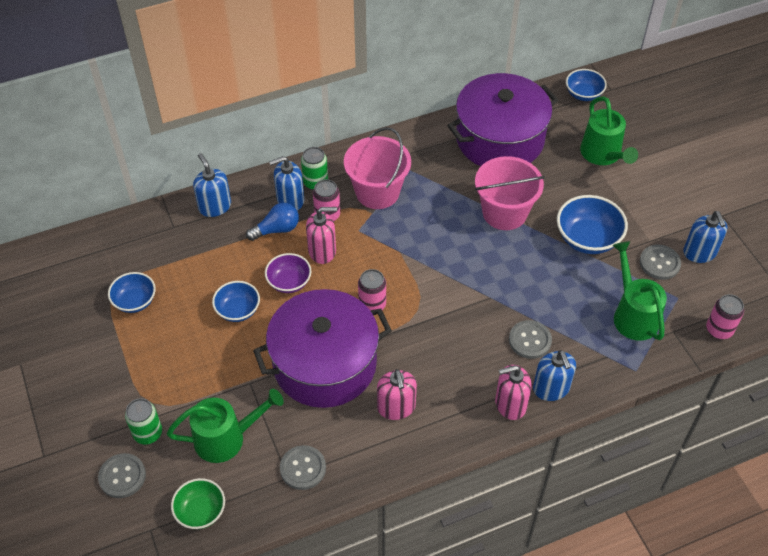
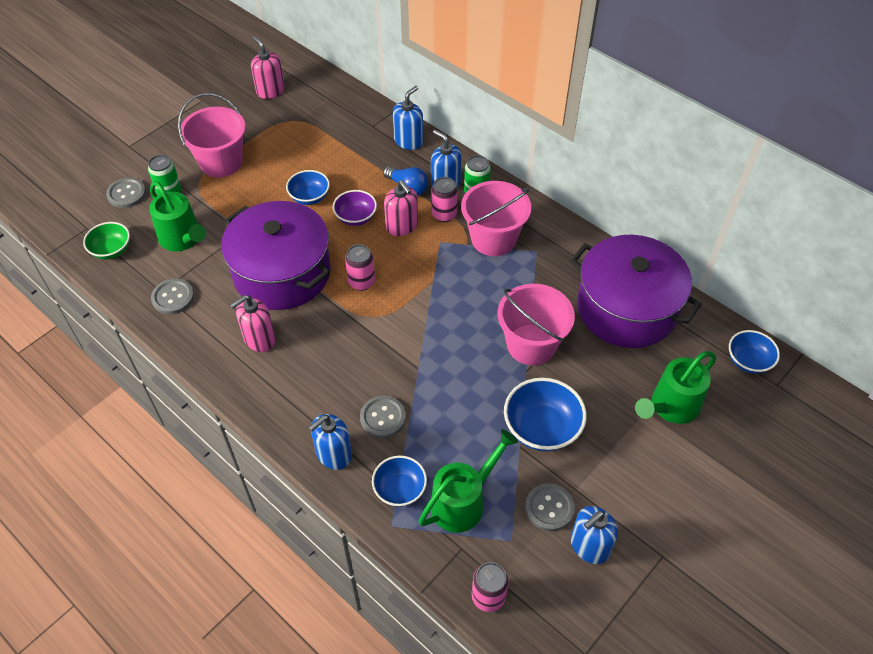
camera: 65 degrees right, 0 degrees up
blue bowl [108,272,156,313] -> blue bowl moved to [372,455,427,507]
pink soap dispenser [495,365,532,420] -> pink soap dispenser moved to [251,36,285,99]
none -> pink bucket [178,93,246,178]

